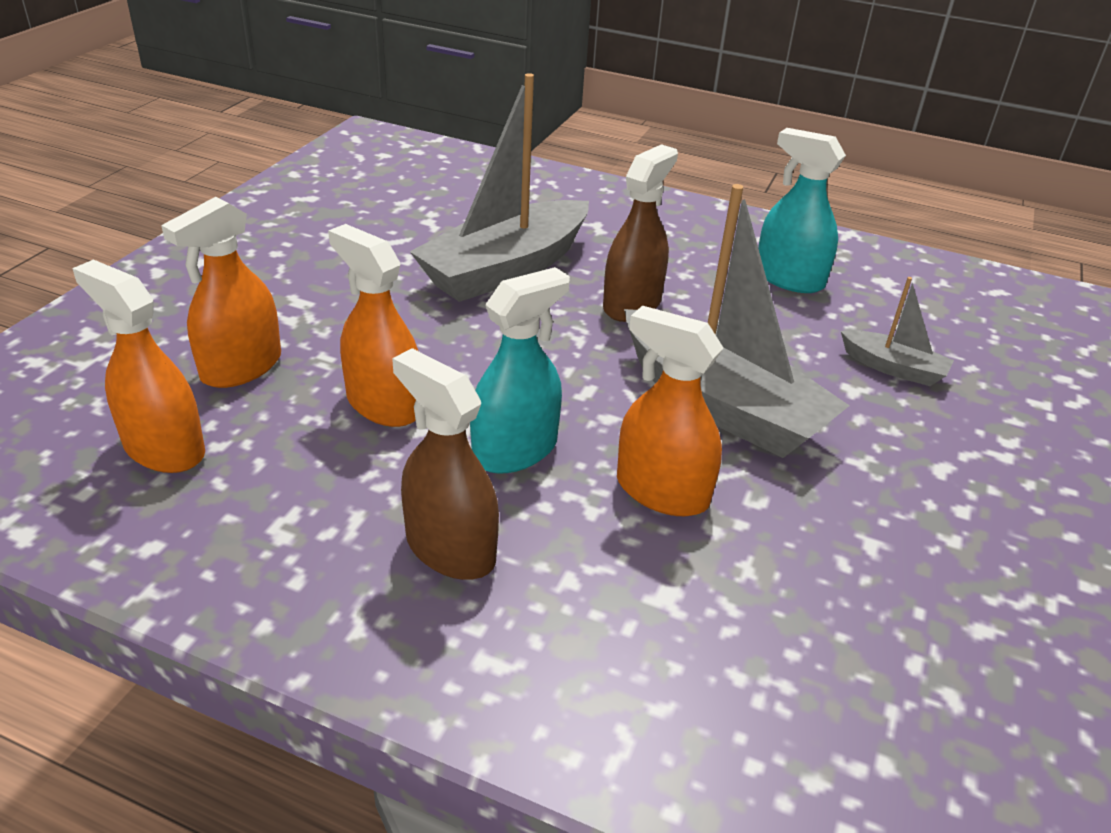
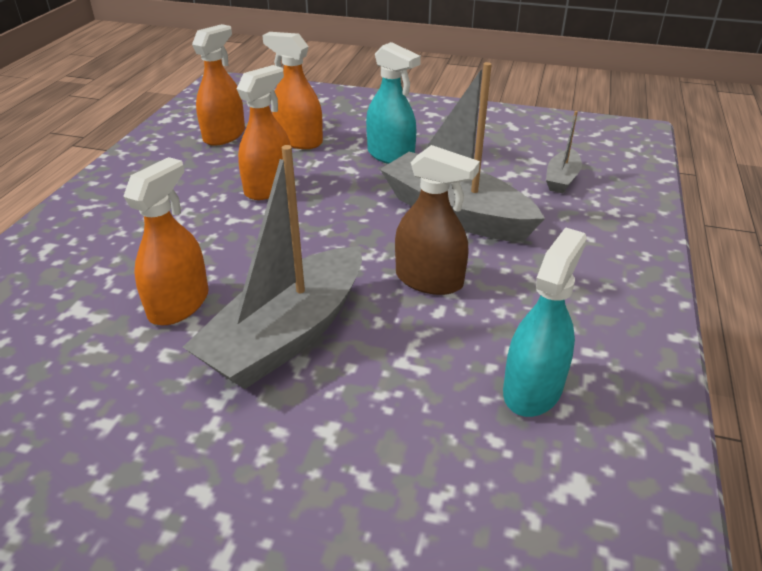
camera: 85 degrees right, 0 degrees up
brown spray bottle [392,348,499,580] -> none
turquoise spray bottle [470,267,570,474] -> turquoise spray bottle moved to [366,42,421,164]
grey boat [841,277,954,386] -> grey boat moved to [546,111,582,193]

